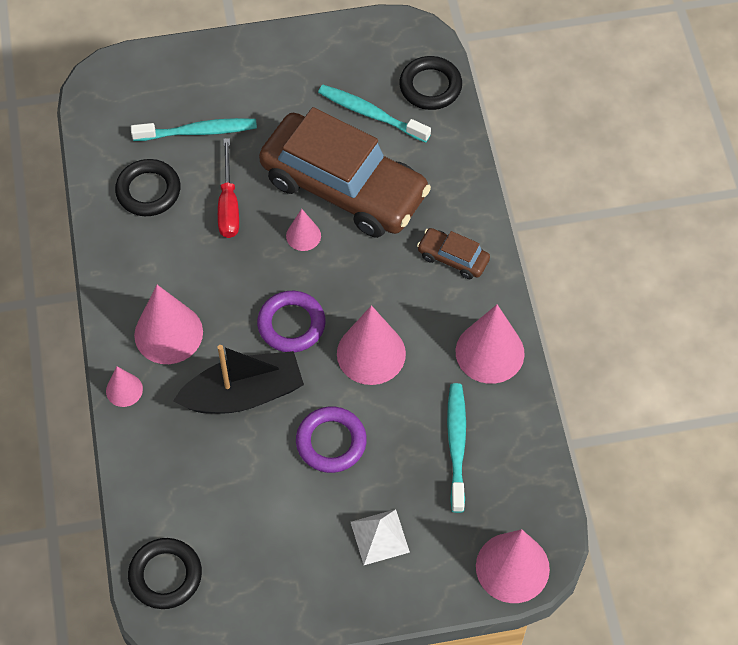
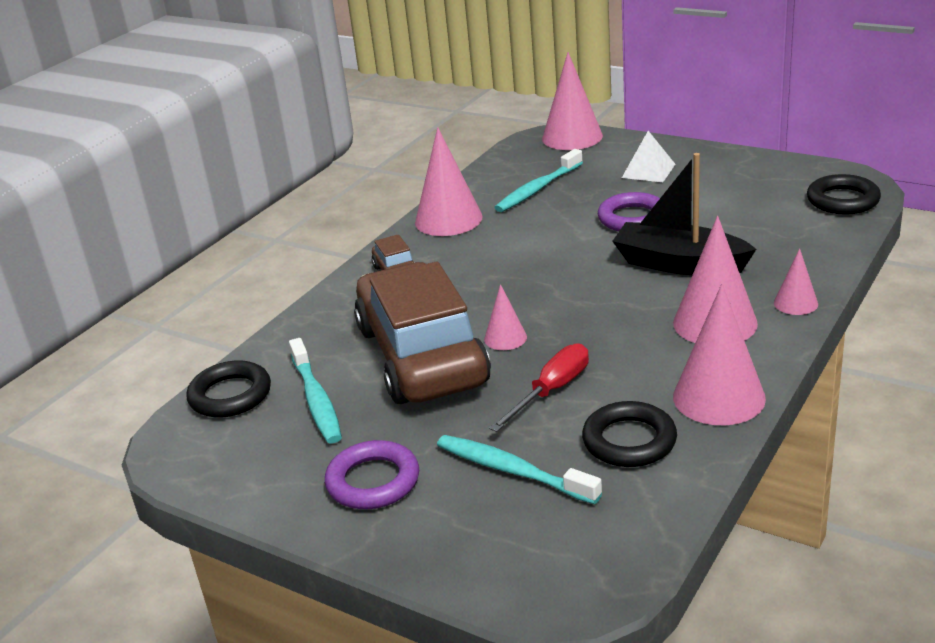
camera: 135 degrees left, 30 degrees down
purple ring [257,291,325,352] -> purple ring moved to [325,440,419,509]
pink cone [337,305,406,385] -> pink cone moved to [673,284,766,425]

